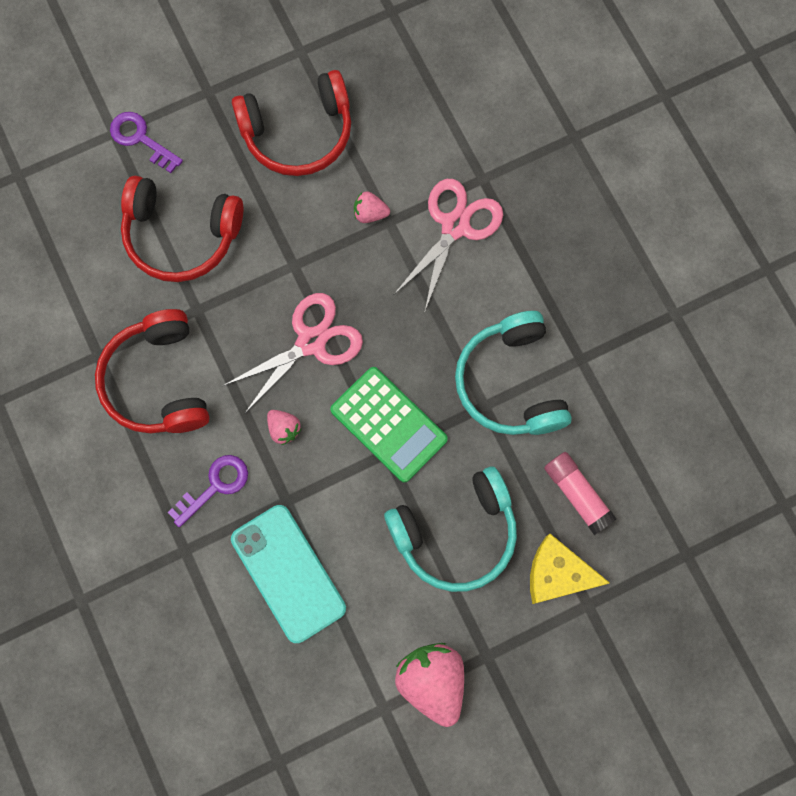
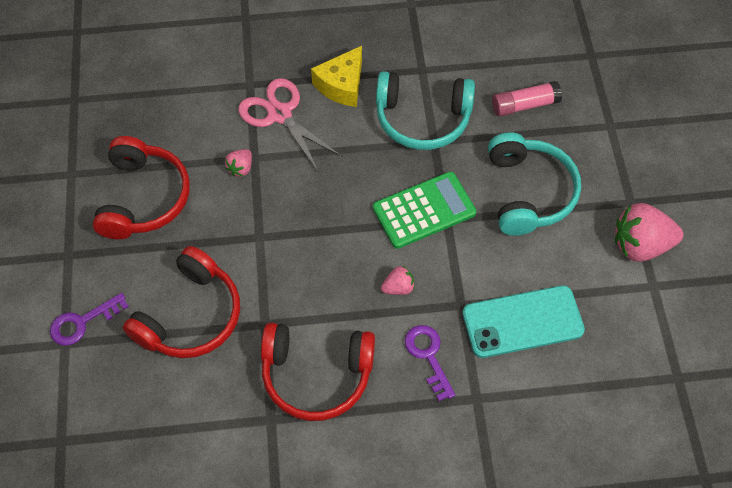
camera: 70 degrees left, 15 degrees down
pink scissors [223,293,363,414] -> none
yellow cheese [530,534,610,604] -> yellow cheese moved to [311,46,362,107]

